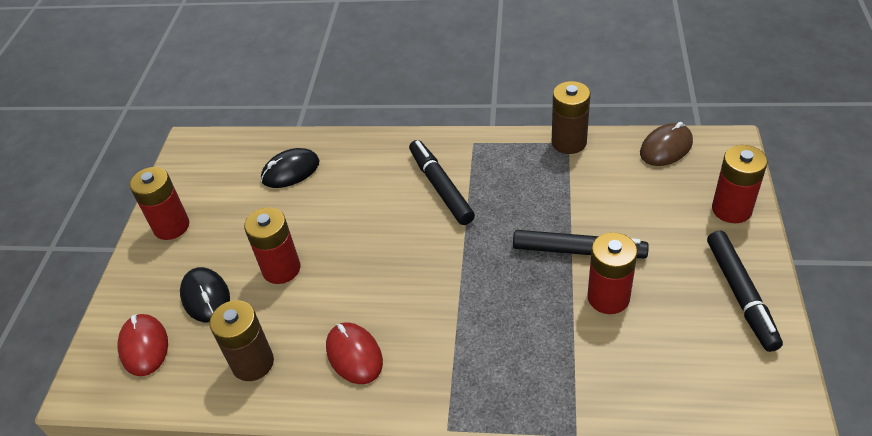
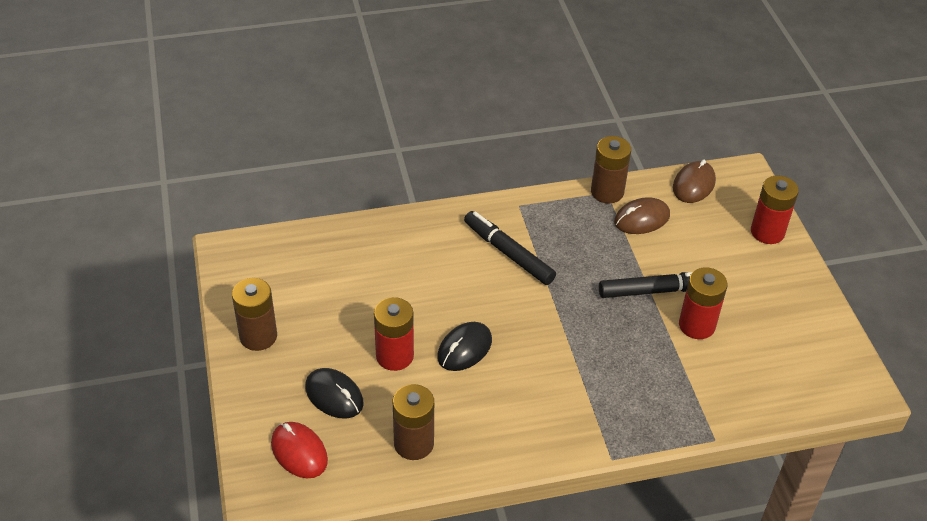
camera: 25 degrees left, 0 degrees up
red battery [129,167,189,240] -> brown battery [232,278,277,351]
black mouse [261,148,320,188] -> black mouse moved to [437,322,492,371]
red mouse [326,322,383,384] -> none
black marker [707,231,783,352] -> none
none -> brown mouse [614,197,670,234]

